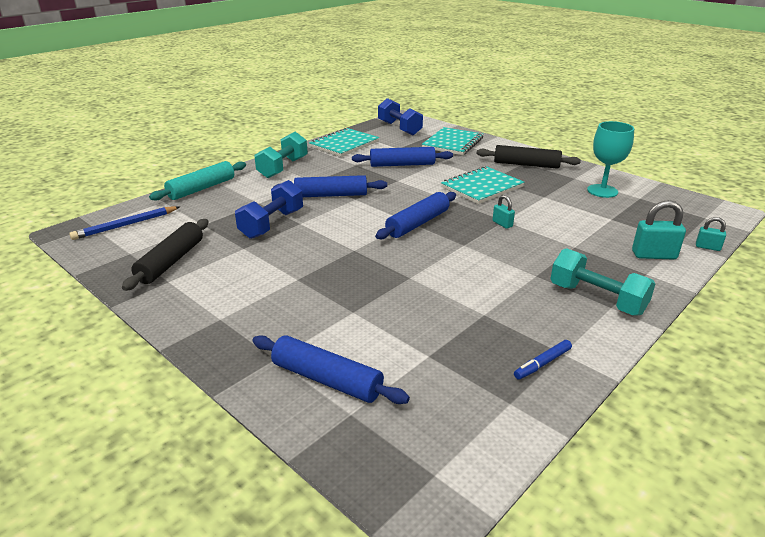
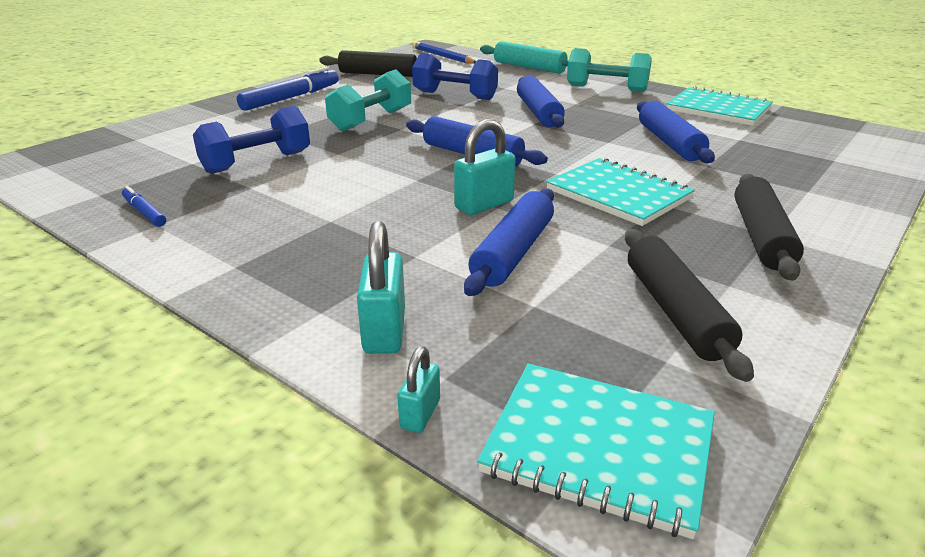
camera: 85 degrees right, 0 degrees up
blue rolling pin [252,335,410,404] -> blue rolling pin moved to [464,188,554,296]
blue dumbbell [378,98,423,135] -> blue dumbbell moved to [193,106,310,174]
turquoise notebook [422,127,483,155] -> turquoise notebook moved to [477,363,715,539]
turquoise padlock [493,195,515,229] -> turquoise padlock [454,119,516,215], size x1.75
turquoise dumbbell [551,248,656,316] -> turquoise dumbbell moved to [325,69,411,132]
turquoise goblet [587,121,634,198] -> black rolling pin [625,229,754,382]
none -> blue marker [237,66,339,111]

